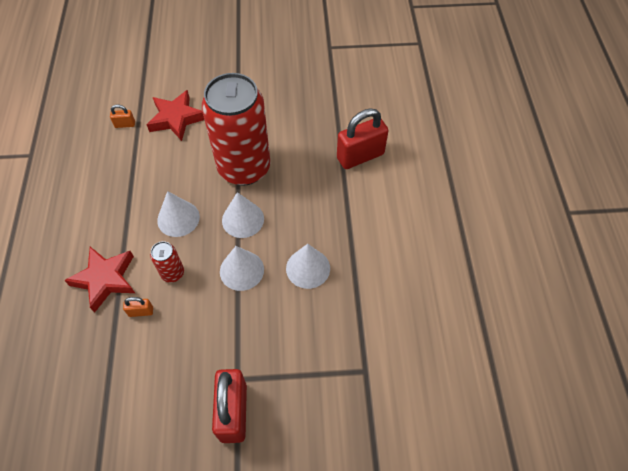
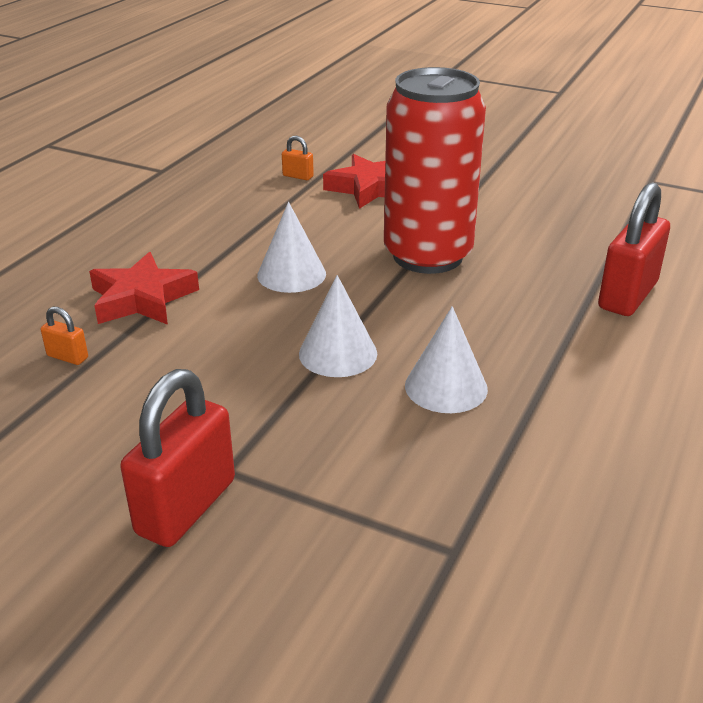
camera: 30 degrees right, 25 degrees down
orange padlock [123,297,153,317] -> orange padlock moved to [41,307,88,365]
red can [150,241,184,283] -> none
white cone [222,192,264,238] -> none
red padlock [337,108,389,169] -> red padlock turned 60 degrees counterclockwise [598,182,670,316]

